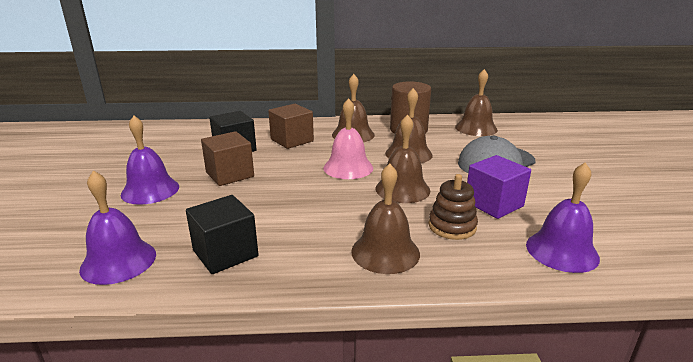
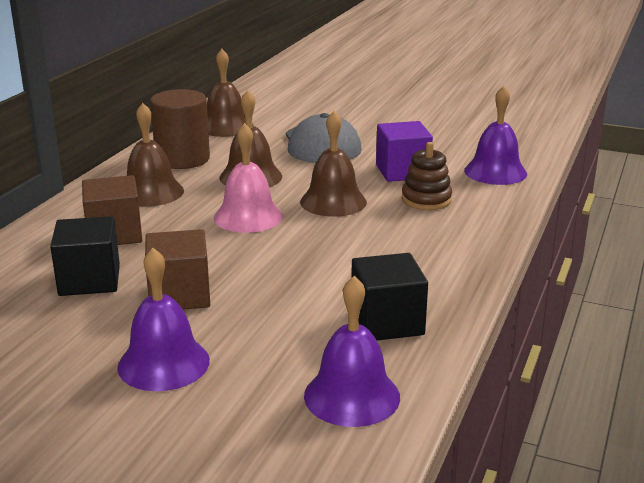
camera: 65 degrees left, 0 degrees up
brown bell [351,163,420,274] -> none

